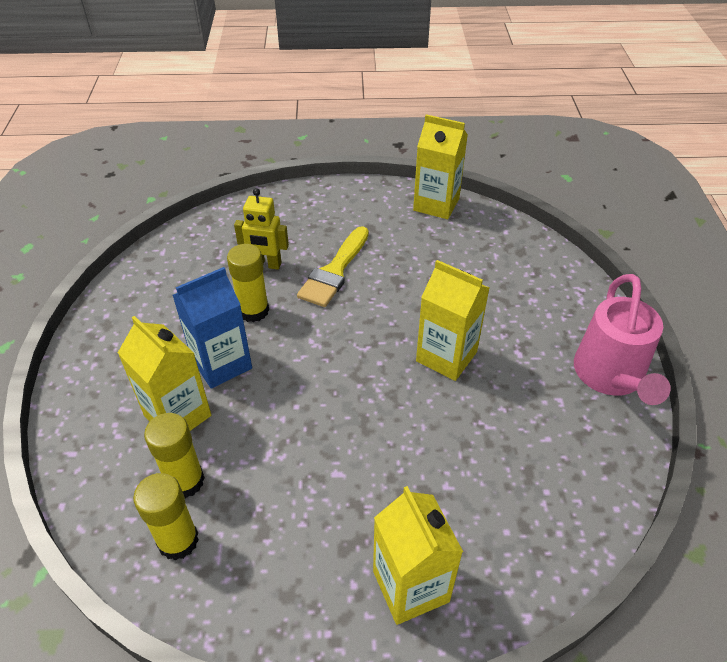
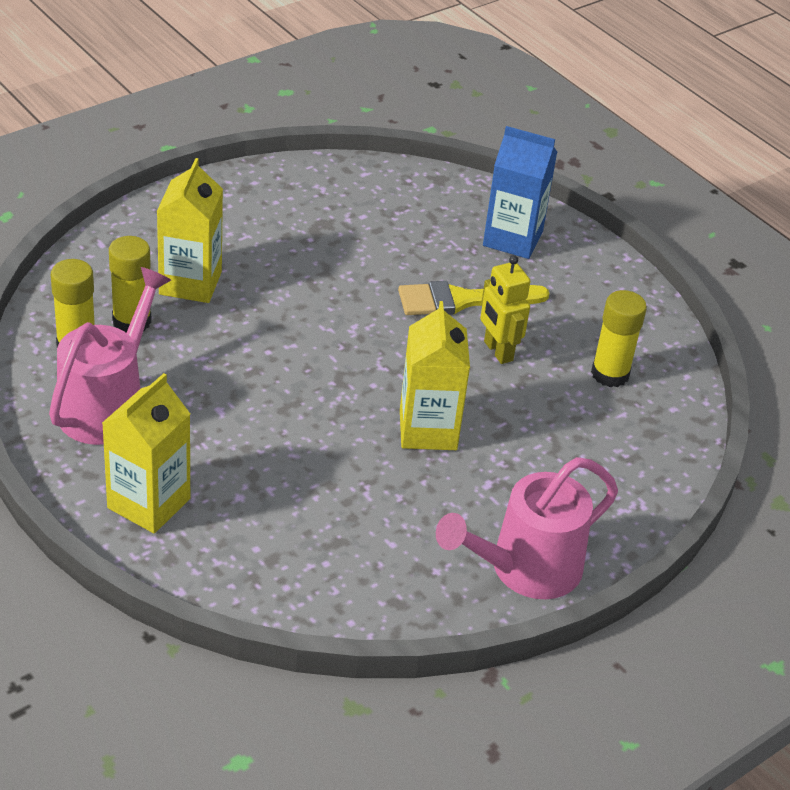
camera: 50 degrees right, 5 degrees down
blue carton [173,267,252,389] -> blue carton moved to [483,126,557,259]
yellow glue stick [227,244,269,322] -> yellow glue stick moved to [591,290,647,387]
yellow robot [234,188,289,270] -> yellow robot moved to [480,255,530,364]
yellow carton [413,114,468,219] -> none
none -> pink watering can [49,267,171,445]

